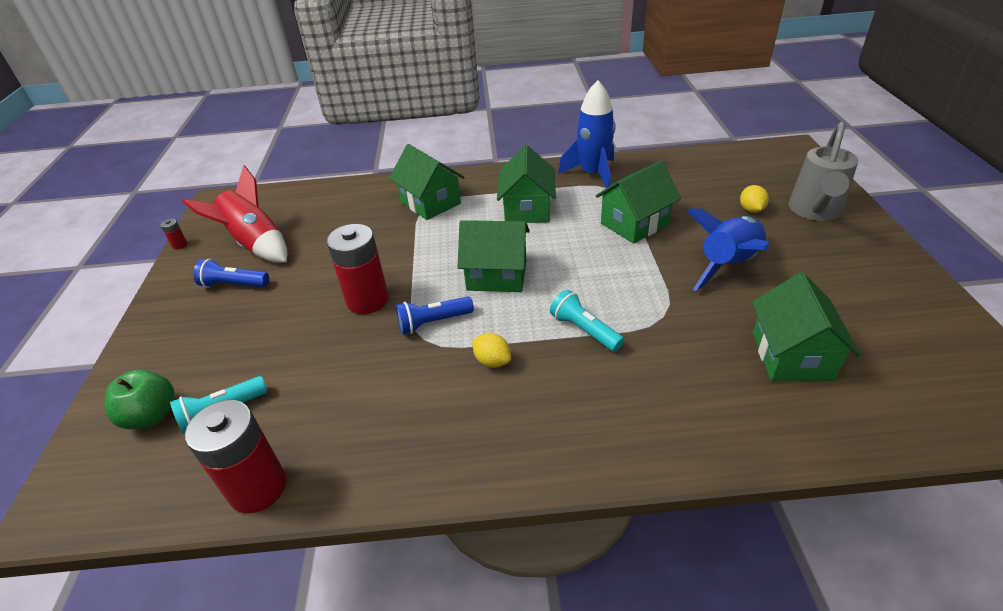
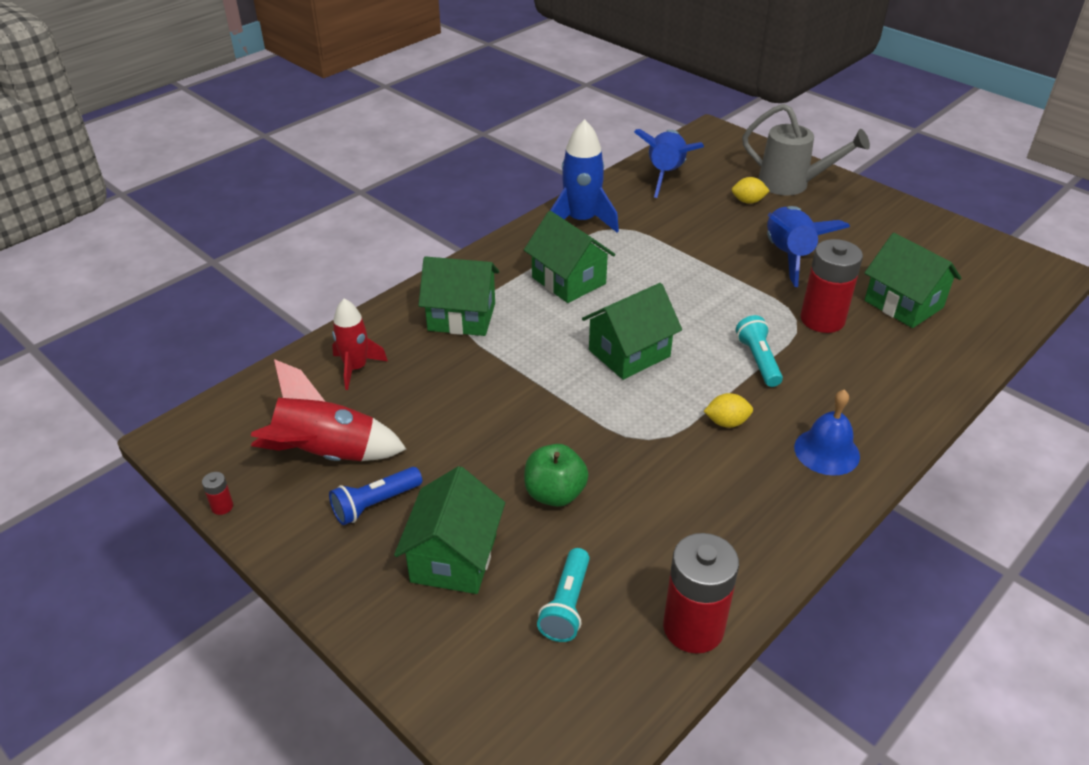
camera: 45 degrees left, 0 degrees up
green apple [105,369,174,429] -> green apple moved to [524,444,588,507]
red battery [327,224,389,314] -> red battery moved to [800,239,863,333]
blue flashlight [396,297,474,334] -> none
turquoise flashlight [550,290,624,352] -> turquoise flashlight turned 75 degrees clockwise [736,315,783,387]
green house [595,161,681,244] -> green house moved to [394,466,505,594]
yellow lemon [740,185,769,213] -> yellow lemon turned 45 degrees counterclockwise [732,177,770,204]
grey watering can [788,122,858,221] -> grey watering can turned 45 degrees counterclockwise [742,104,870,195]
none -> red rocket [332,299,388,390]
none -> blue rocket [634,129,704,198]
none -> blue bell [794,389,860,476]

